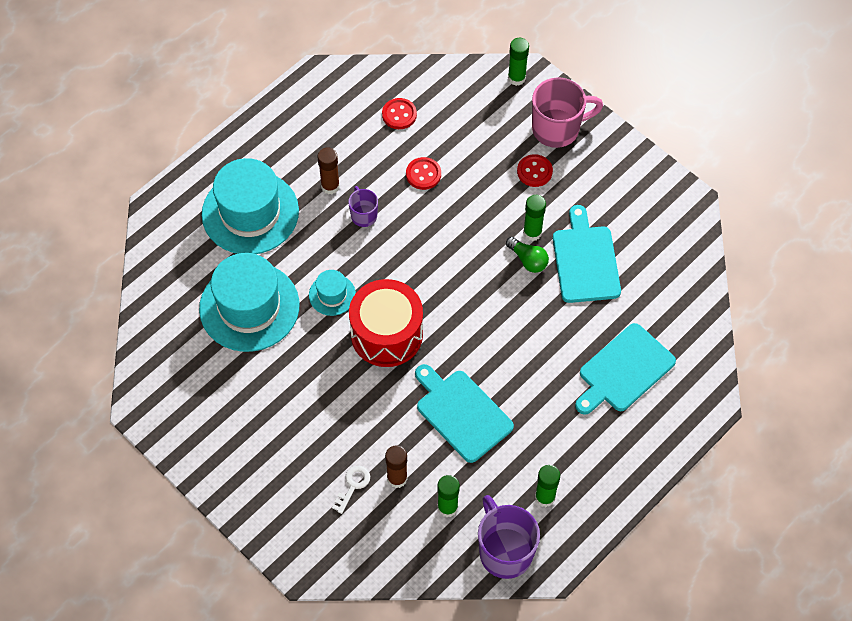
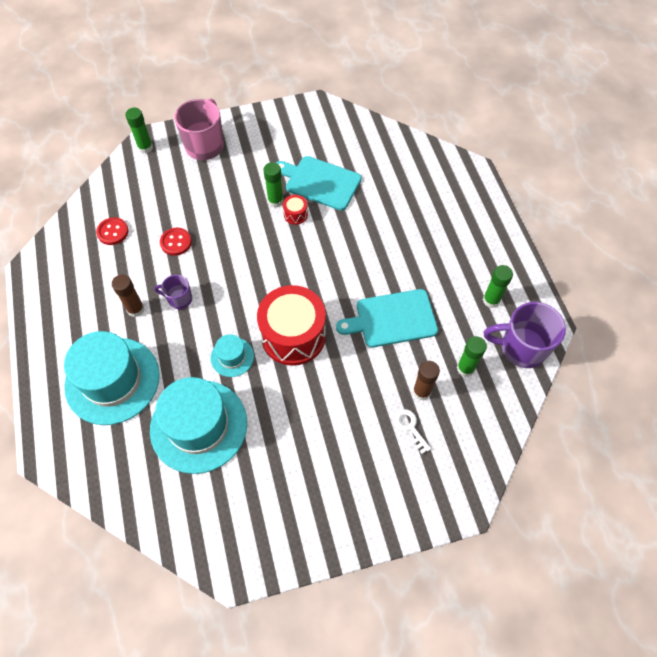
camera: 60 degrees left, 0 degrees up
green light bulb [506,237,549,273] -> red drum [283,195,308,225]
red button [517,154,553,187] -> none
turquoise cutting board [575,323,676,415] -> none

